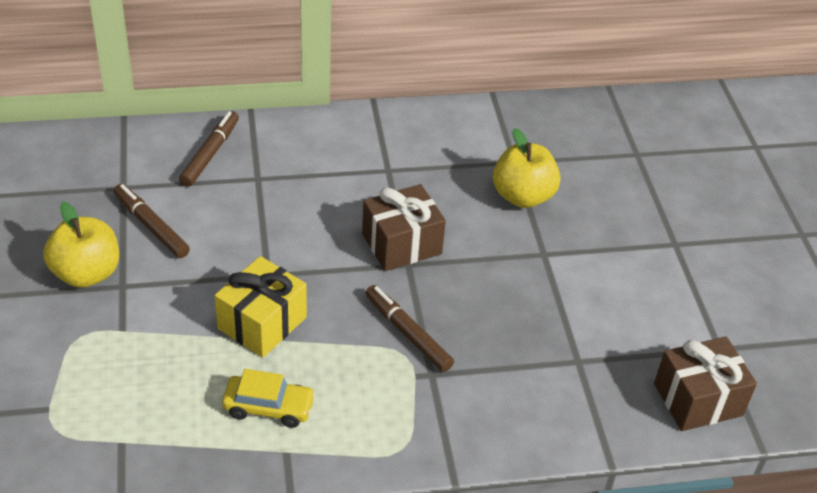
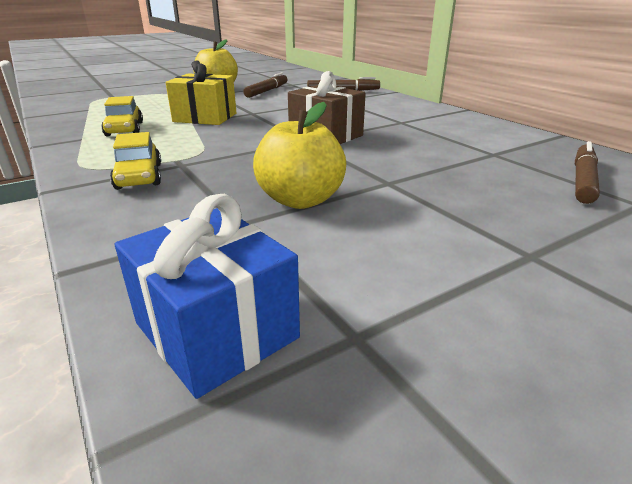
camera: 70 degrees right, 15 degrees down
brown marker [366,285,454,372] -> brown marker moved to [575,141,600,204]
yellow apple [493,128,561,208] -> yellow apple moved to [253,102,346,209]
brown gift [654,336,757,431] -> blue gift [115,194,300,399]
none -> yellow car [110,132,161,190]

